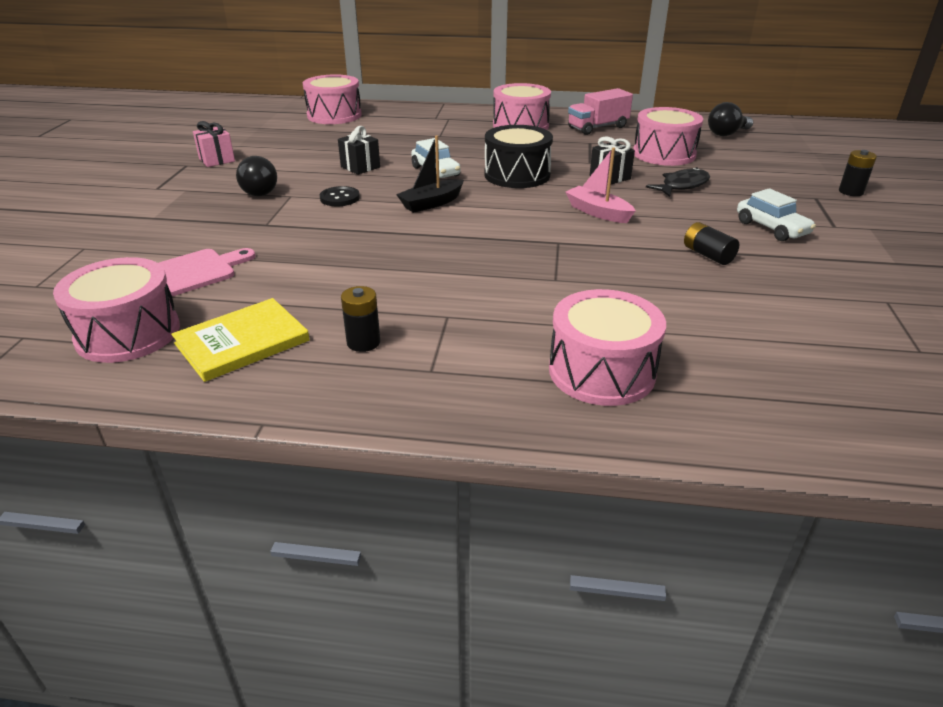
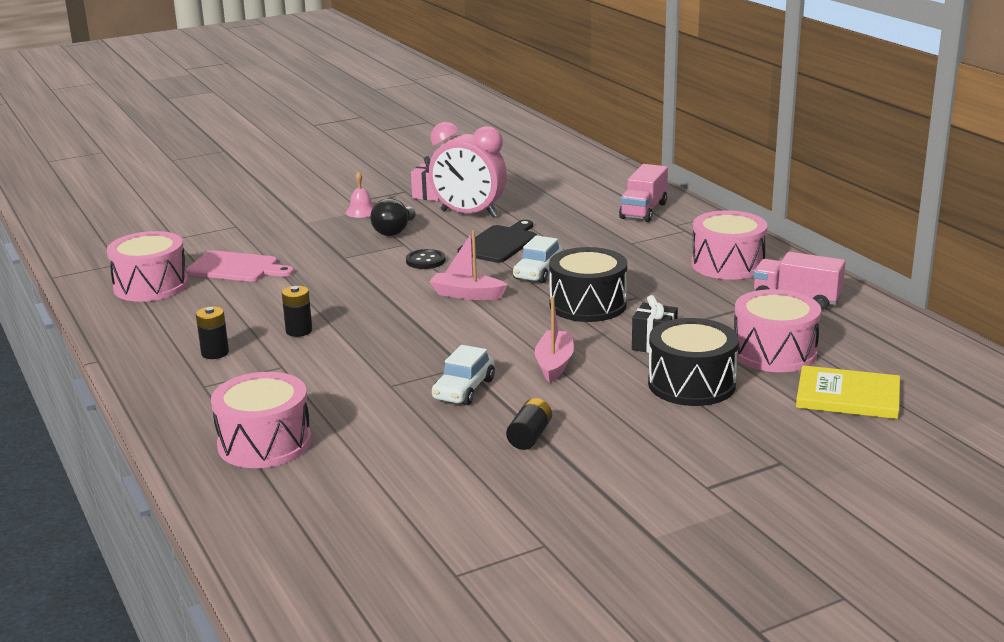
camera: 55 degrees right, 10 degrees down
yellow book [171,298,310,382] -> yellow book moved to [796,365,900,419]
pink drum [303,74,362,124] -> none
black gift [338,126,380,175] -> black cutting board [457,220,537,263]
black boat [396,136,464,213] -> pink boat [429,230,508,300]
black fish [646,167,710,197] -> black drum [648,318,739,406]
black light bulb [708,102,753,136] -> none
white car [737,188,816,241] -> white car moved to [432,345,495,405]
black battery [839,150,877,196] -> black battery moved to [282,286,312,337]
none -> pink bell [346,171,374,218]
none -> pink clock [429,122,507,217]
none -> pink truck [619,164,668,222]

